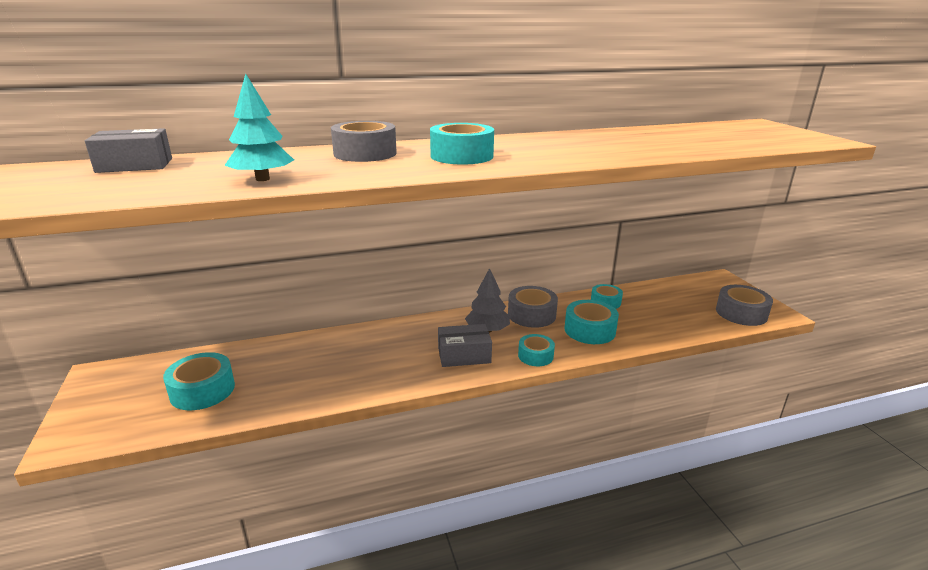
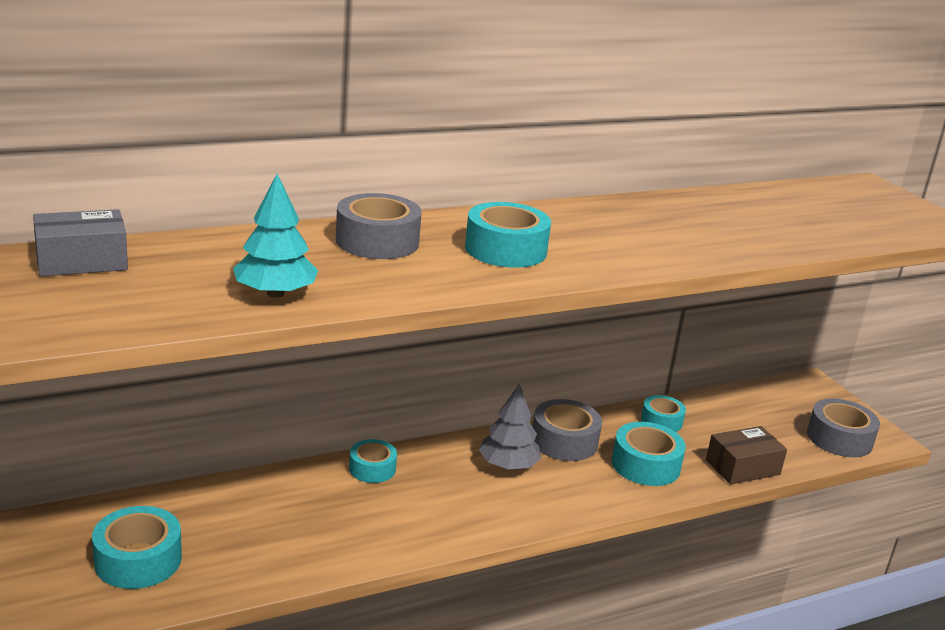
camera: 10 degrees left, 0 degrees up
grey box [438,324,492,367] -> none
turquoise tape [518,334,555,366] -> turquoise tape moved to [349,439,397,483]
none -> brown box [706,426,787,485]

